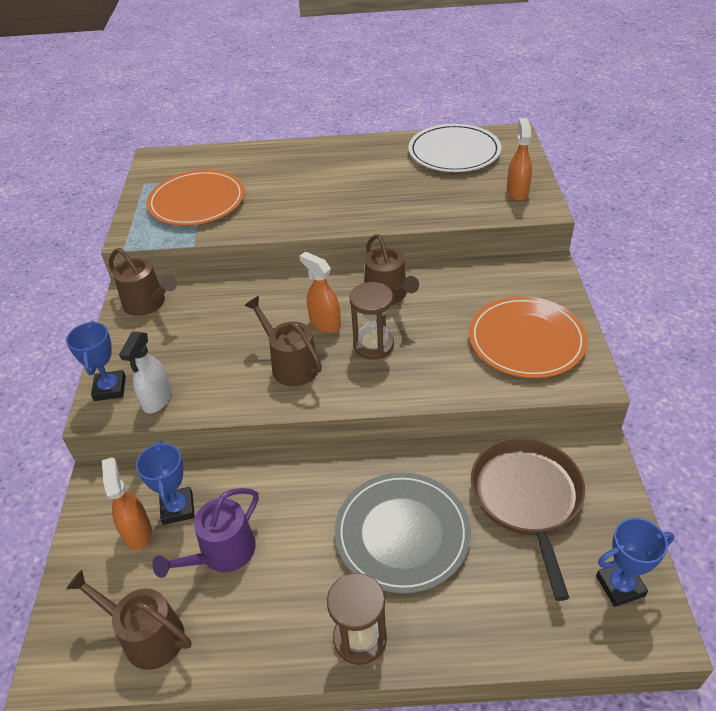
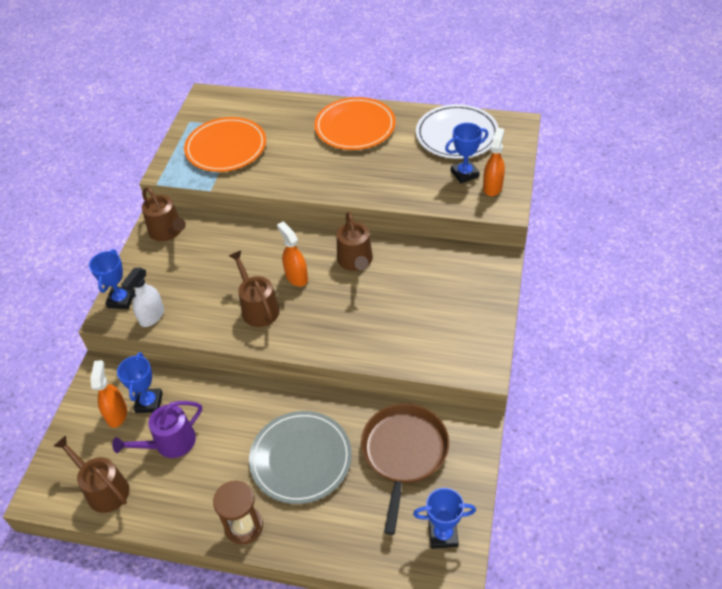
camera: 15 degrees right, 5 degrees up
brown hourglass [350,282,394,360] -> none
orange plate [469,296,588,378] -> orange plate moved to [314,97,396,150]
none -> blue trophy [445,123,488,183]

